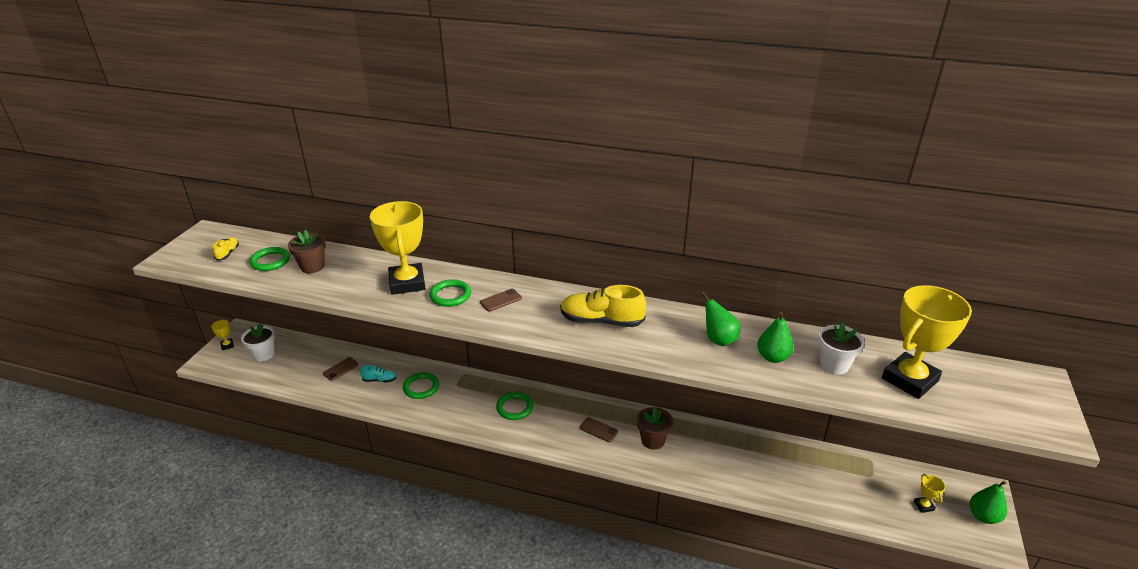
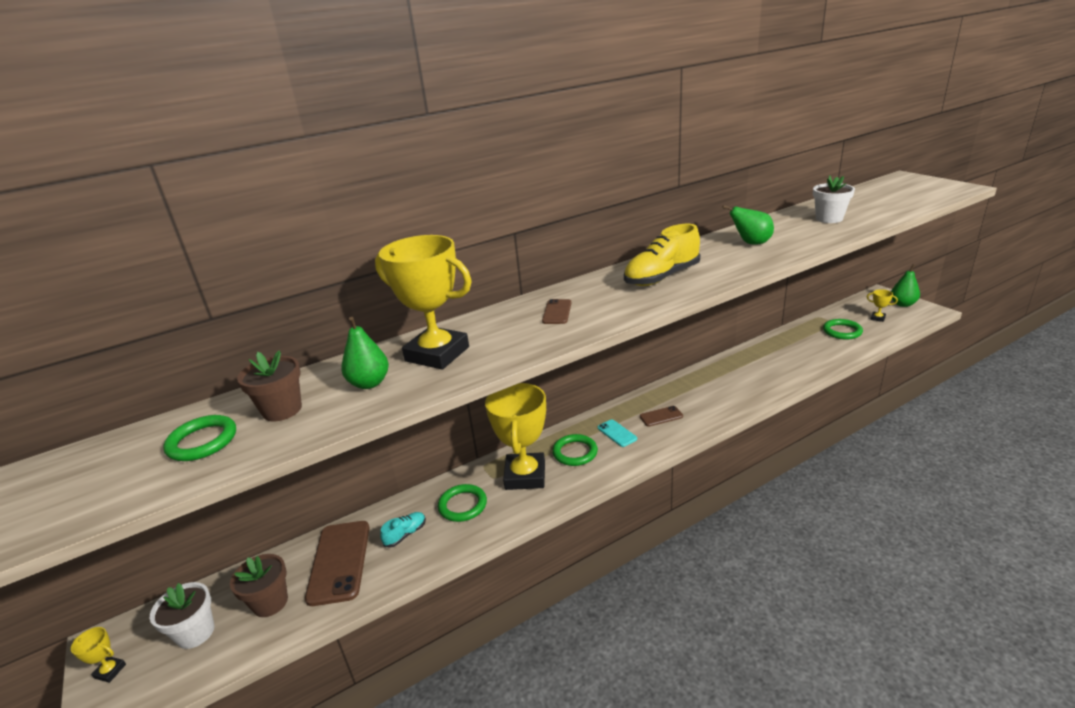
camera: 45 degrees left, 5 degrees down
yellow shoe [212,237,239,261] -> none
brown phone [323,357,359,381] -> brown phone [305,521,369,606], size x1.97
green ring [429,279,471,307] -> green ring moved to [823,319,863,340]
brown flower pot [637,407,673,450] -> brown flower pot moved to [230,554,288,617]
green pear [757,312,794,363] -> green pear moved to [341,317,389,389]
yellow trophy [882,285,972,399] -> yellow trophy moved to [485,383,546,490]
none -> turquoise phone [598,419,637,447]

